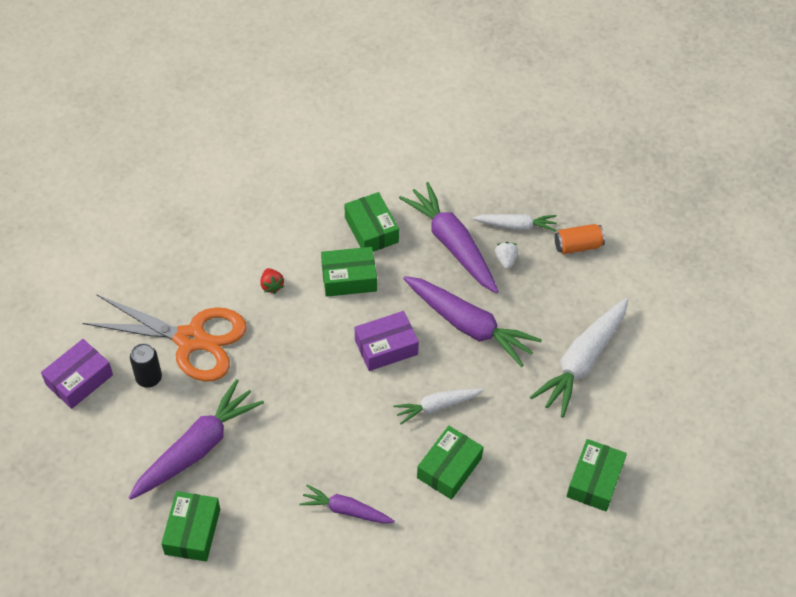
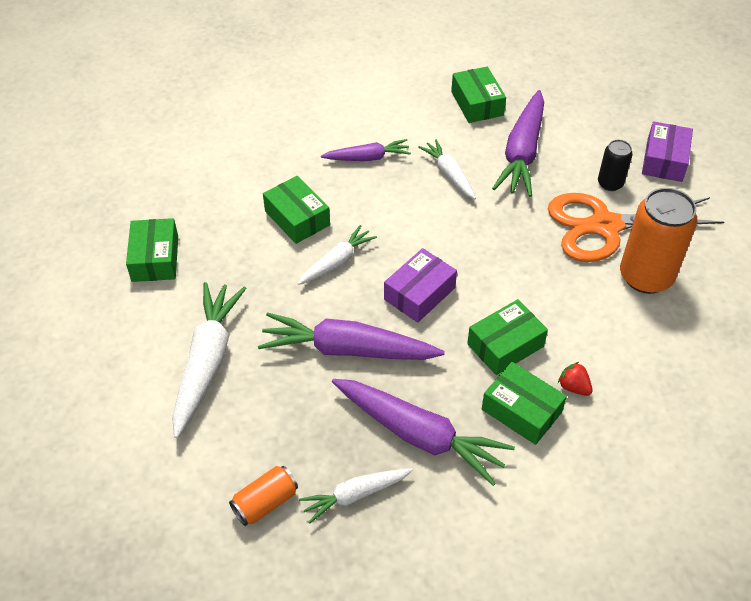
camera: 155 degrees right, 5 degrees down
red strawberry [260,268,284,294] -> red strawberry moved to [558,362,593,396]
green box [417,426,484,500] -> green box turned 45 degrees counterclockwise [263,176,330,244]
white strawberry [495,242,518,269] -> none
none -> white carrot [418,139,476,199]
none -> orange can [620,188,697,294]

